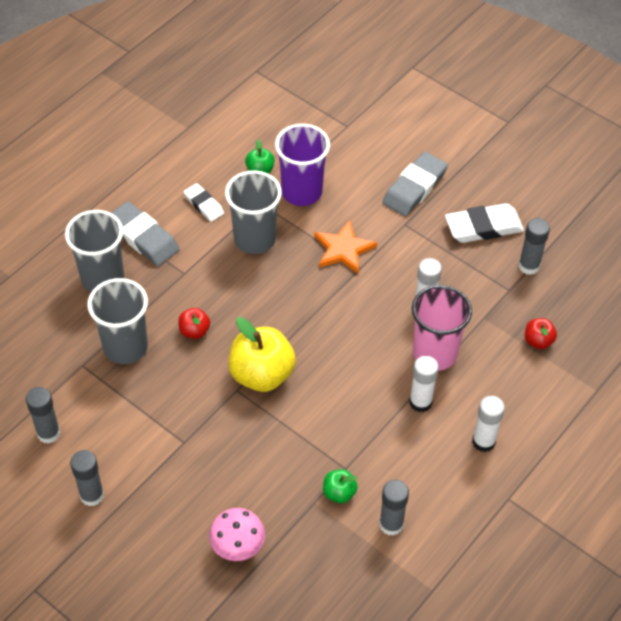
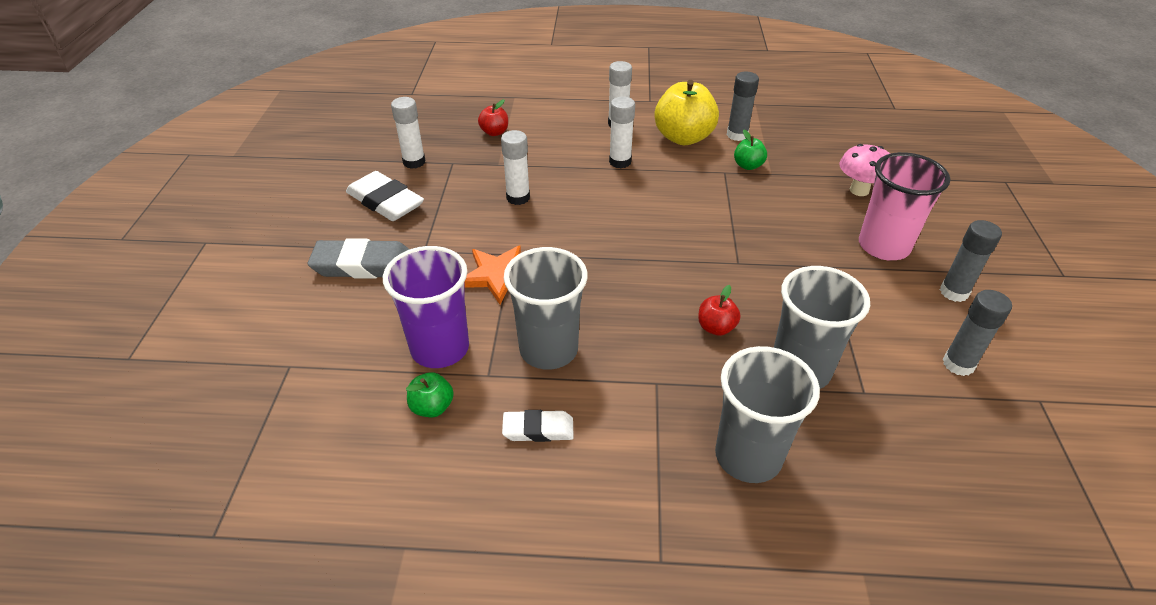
camera: 125 degrees left, 10 degrees down
grey eraser [111,201,180,266] -> none
white eraser [184,183,224,222] -> white eraser turned 75 degrees clockwise [502,410,574,442]
yellow apple [229,317,296,392] -> yellow apple moved to [654,80,719,145]
pink cup [412,285,472,371] -> pink cup moved to [859,152,950,260]
grey glue stick [519,218,550,275] -> white glue stick [391,97,425,169]

